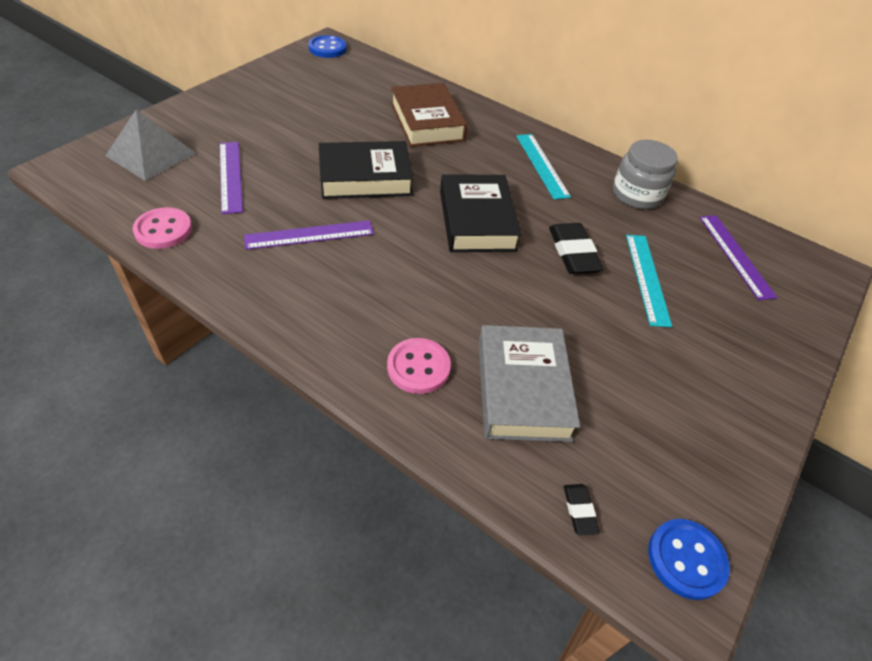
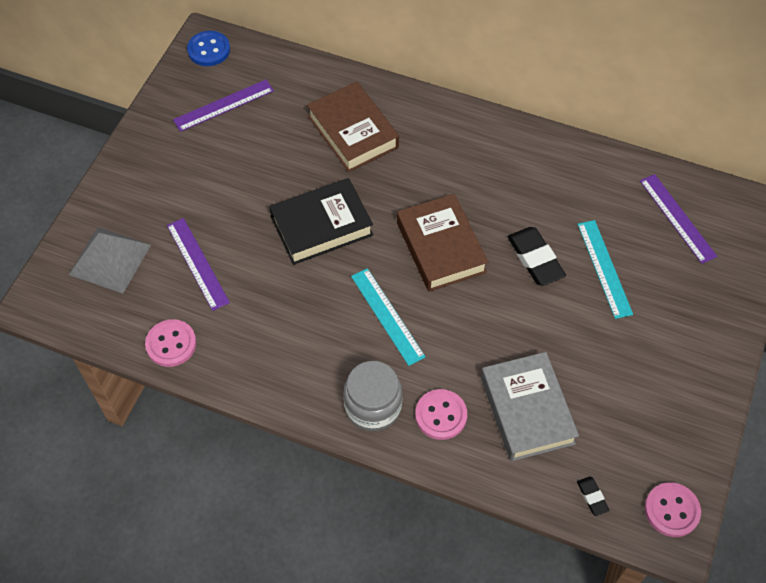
camera: 10 degrees left, 10 degrees up
purple ruler [244,220,374,250] -> purple ruler moved to [173,80,274,132]
black book [440,174,522,252] -> brown book [397,194,488,292]
turquoise ruler [516,134,571,200] -> turquoise ruler moved to [351,268,426,366]
grey jar [613,140,678,209] -> grey jar moved to [344,361,403,431]
blue button [648,519,730,600] -> pink button [645,482,701,537]

